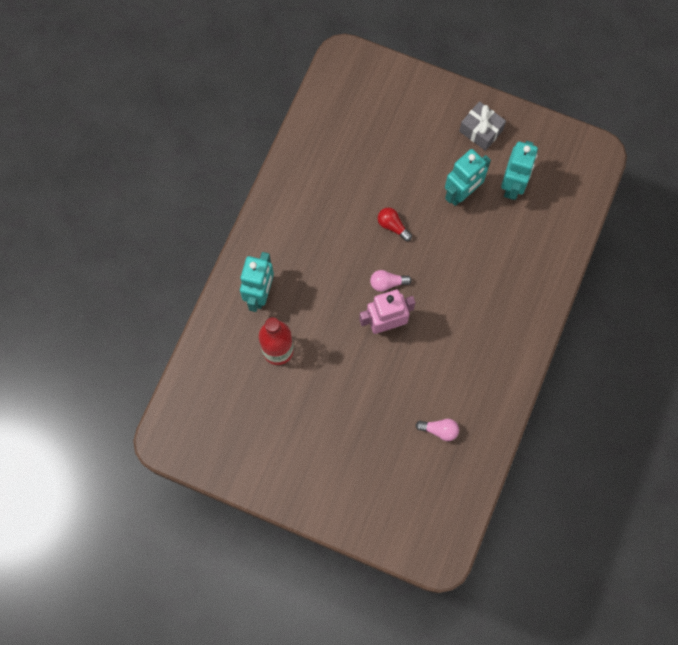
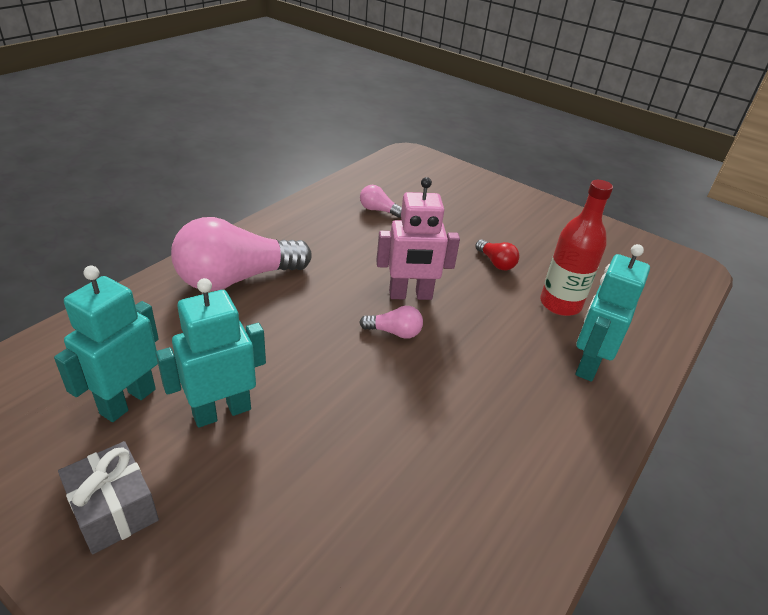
camera: 170 degrees left, 35 degrees down
red light bulb [378,207,412,241] -> red light bulb moved to [475,239,519,270]
none -> pink light bulb [171,217,312,291]

